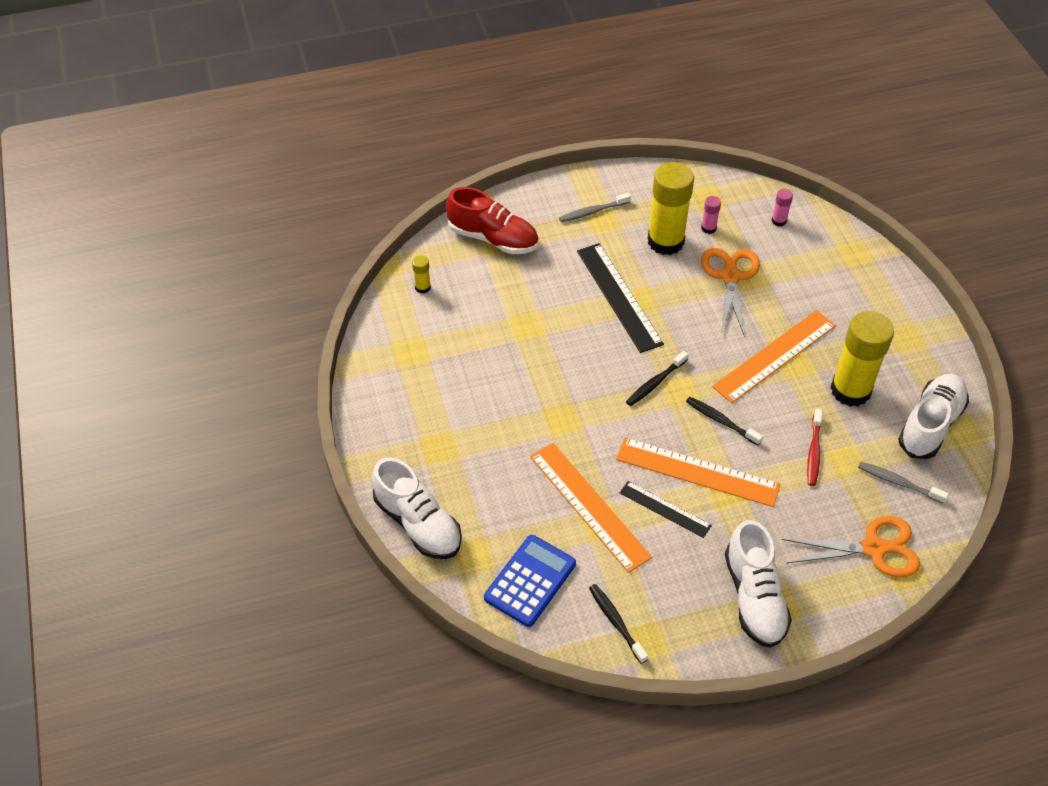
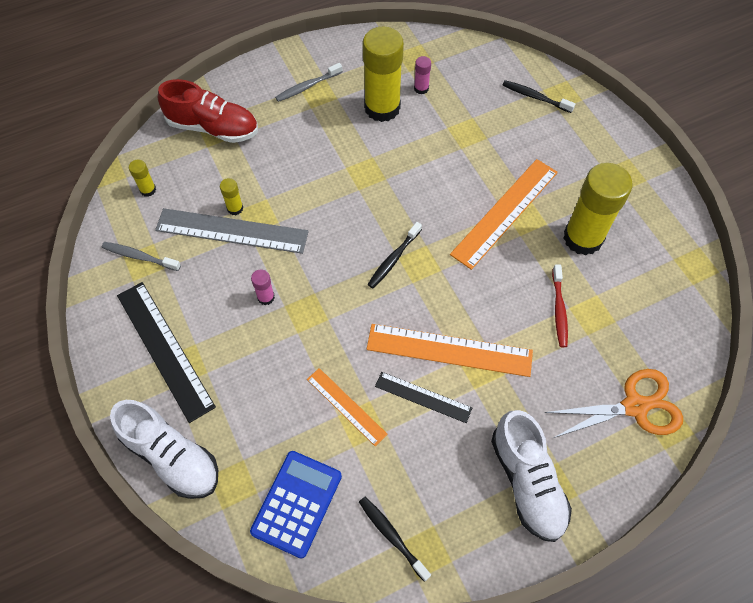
camera: 10 degrees left, 10 degrees up
orange ruler [530,443,652,573] -> orange ruler [307,368,388,446], size x0.58
black ruler [577,243,664,353] -> black ruler moved to [117,282,216,423]
black toothbrush [686,397,763,445] -> black toothbrush moved to [503,80,575,113]
orange scissors [701,248,760,335] -> none
pink glue stick [771,189,793,227] -> pink glue stick moved to [251,269,275,305]
grey toothbrush [858,462,948,504] -> grey toothbrush moved to [102,242,181,271]
white shoe [898,374,969,459] -> none
none -> grey ruler [155,208,309,254]
none -> yellow glue stick [220,178,243,215]

